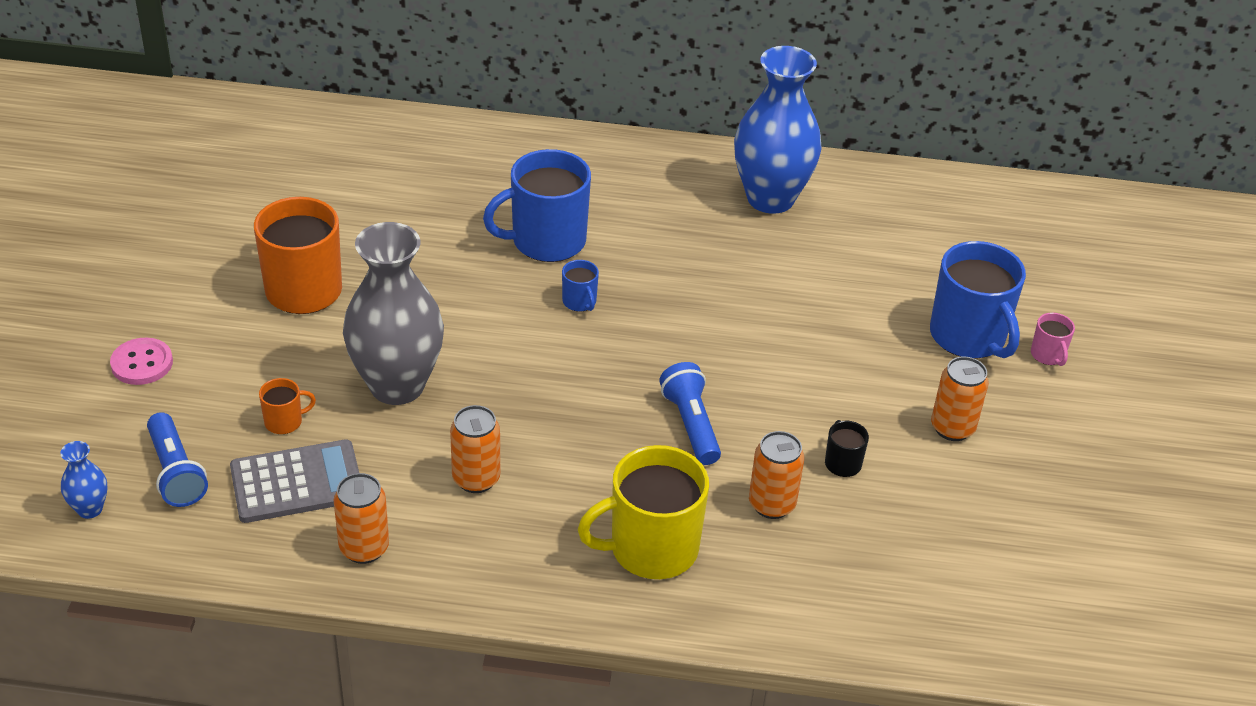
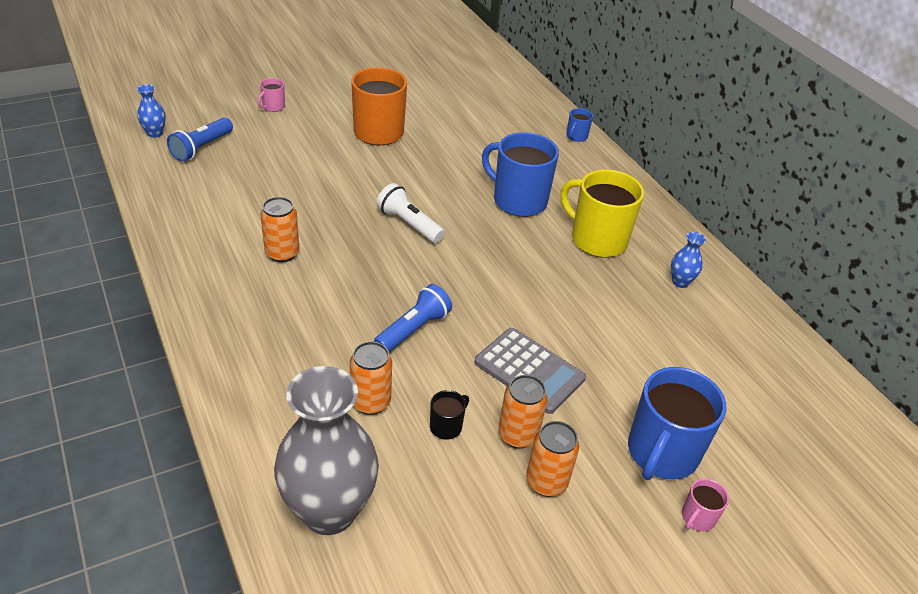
camera: 55 degrees right, 0 degrees up
pink button [110,338,173,385] -> pink mug [257,78,285,112]
grey calculator [230,439,359,523] -> grey calculator moved to [474,328,586,414]
orange mug [259,378,316,434] -> none
orange can [333,473,389,564] -> orange can moved to [498,375,547,449]
grey vase [343,222,444,405] -> grey vase moved to [274,366,379,535]
blue mug [562,260,599,312] -> blue mug moved to [566,108,593,142]
yellow mug [577,445,709,579] -> yellow mug moved to [561,170,644,258]
blue vase [734,46,822,214] -> blue vase [671,232,706,288], size x0.42
none -> white flashlight [377,183,445,243]

